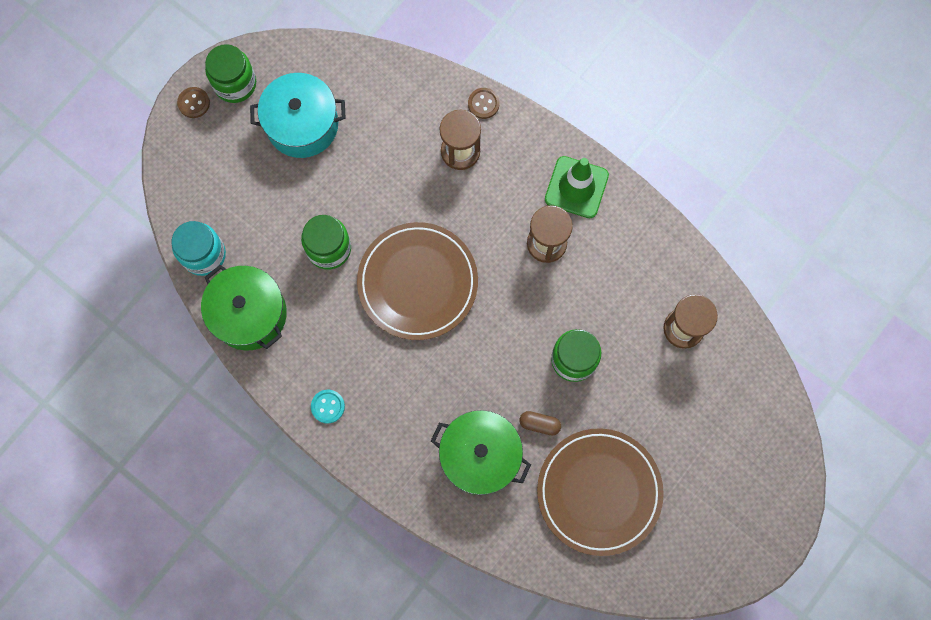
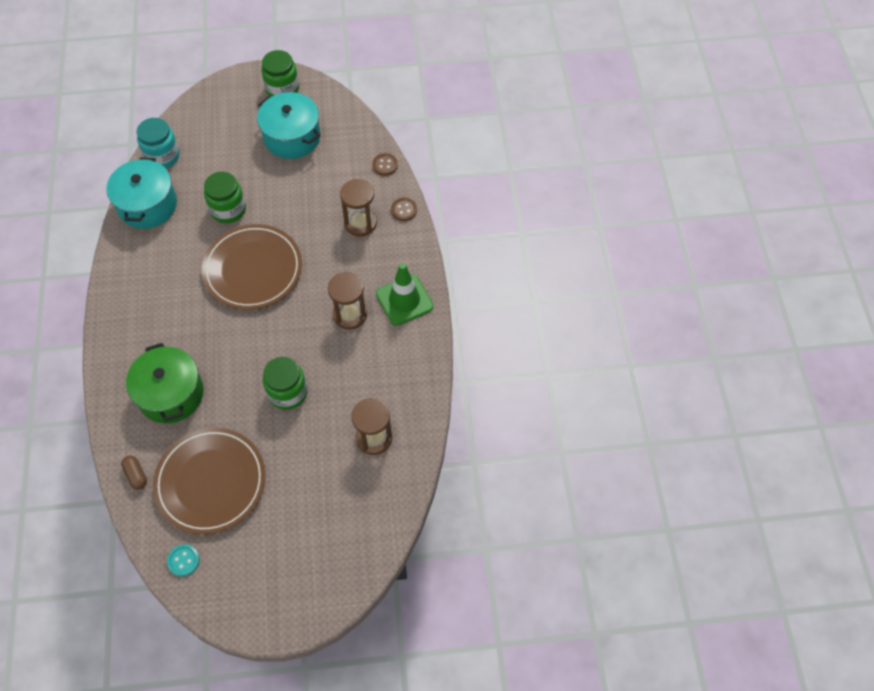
camera: 45 degrees right, 15 degrees down
brown button [177,87,210,118] -> brown button moved to [372,153,398,176]
green pot [201,265,287,351] -> turquoise pot [106,157,177,229]
turquoise button [311,390,345,424] -> turquoise button moved to [167,544,200,577]
brown capsule [519,411,561,436] -> brown capsule moved to [121,456,147,490]

